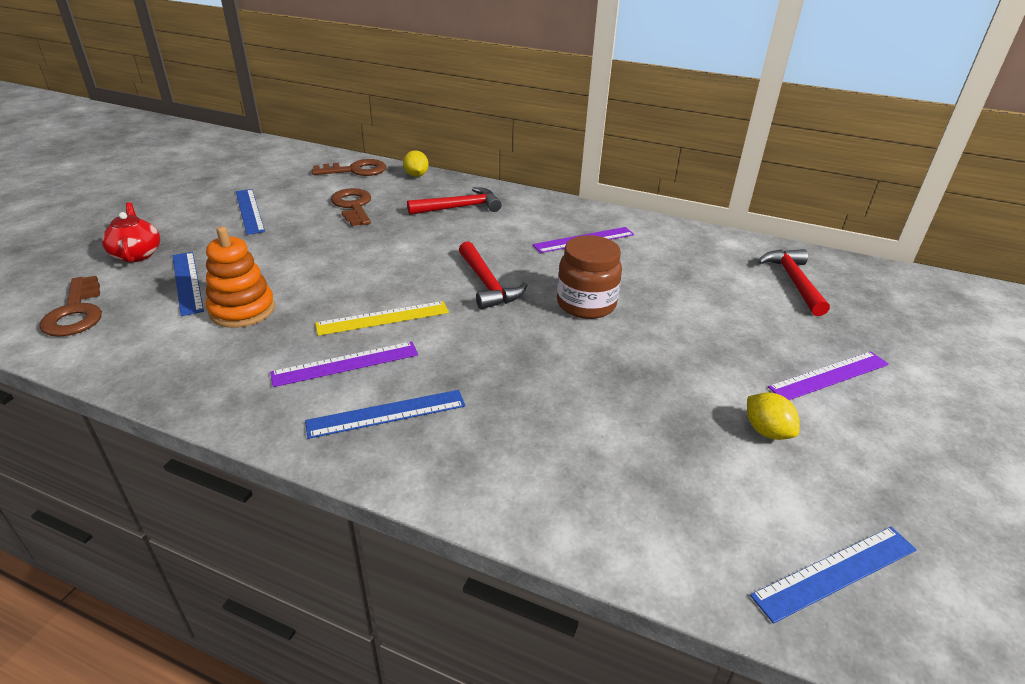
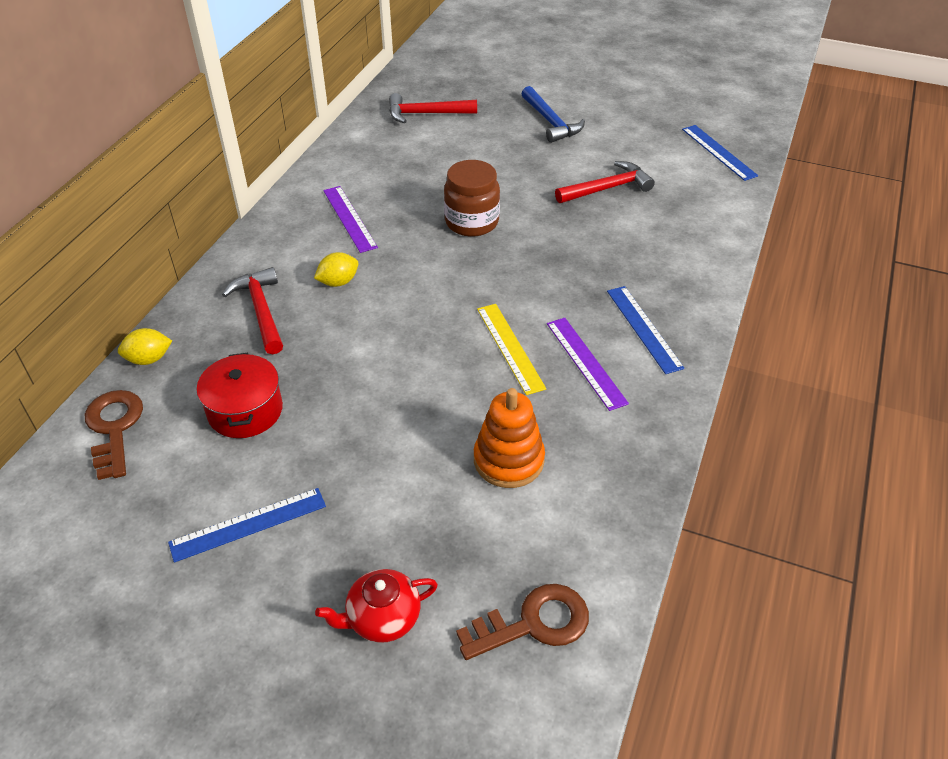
camera: 90 degrees left, 10 degrees up
blue ruler [172,252,204,316] -> none
brown key [331,188,371,226] -> red pot [197,353,283,438]
red hammer [459,241,527,310] -> red hammer moved to [555,161,655,203]
yellow lemon [747,393,800,440] -> yellow lemon moved to [314,252,359,287]
purple ruler [768,351,889,400] -> blue hammer [521,86,585,143]

